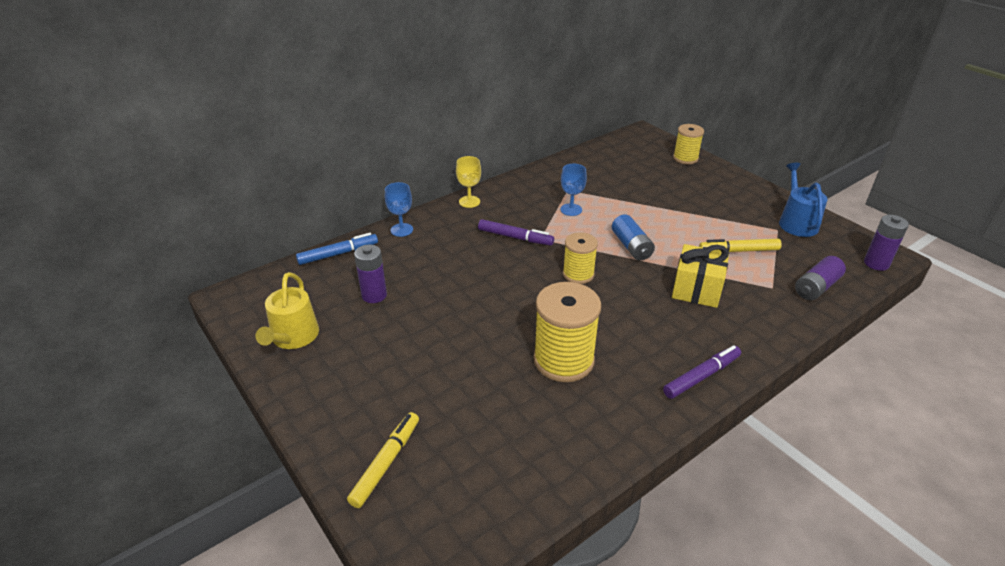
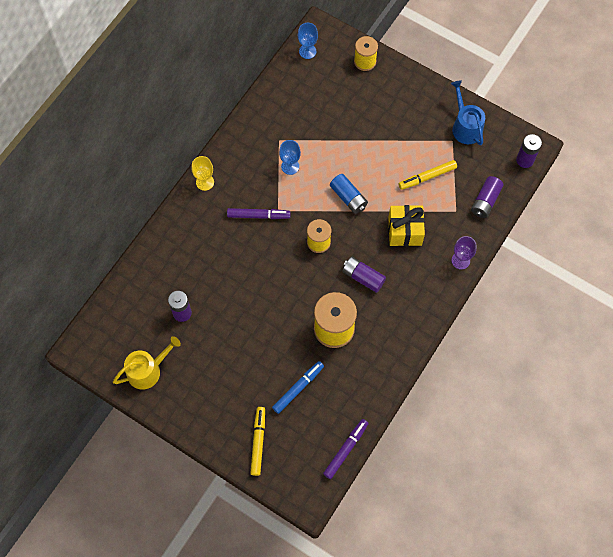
camera: 20 degrees left, 30 degrees up
yellow watering can [256,272,319,349] -> yellow watering can turned 105 degrees counterclockwise [113,336,181,389]
blue marker [296,233,378,265] -> blue marker moved to [272,361,324,414]
blue goblet [385,182,413,237] -> blue goblet moved to [298,23,318,59]
purple marker [663,345,741,399] -> purple marker moved to [323,419,369,479]
none -> purple battery [343,257,386,293]
none -> purple goblet [451,236,477,269]

